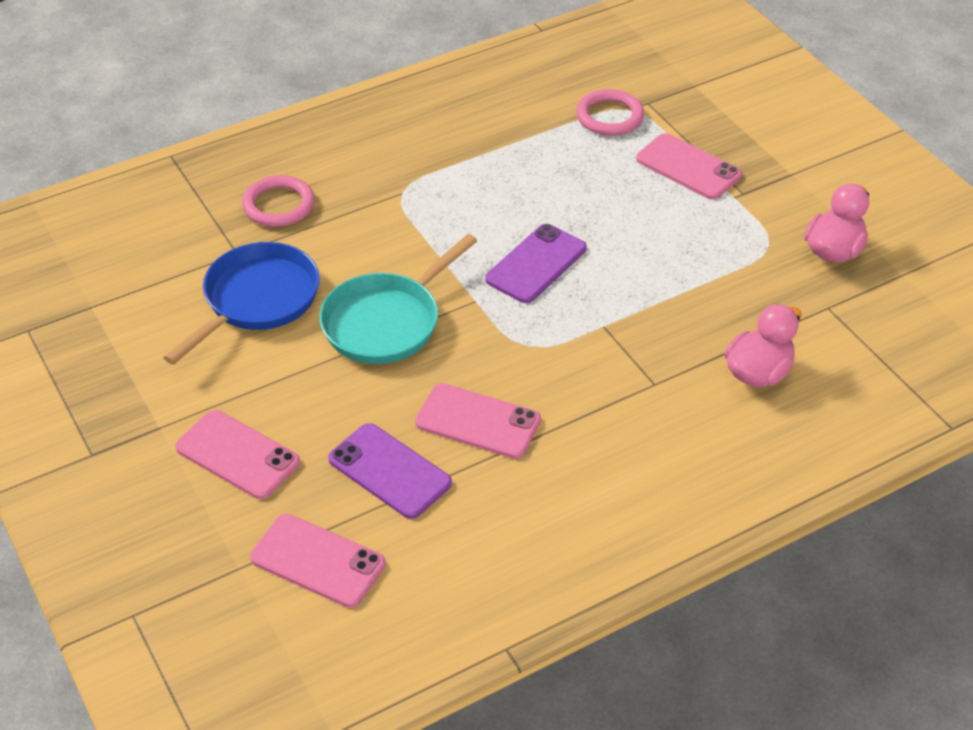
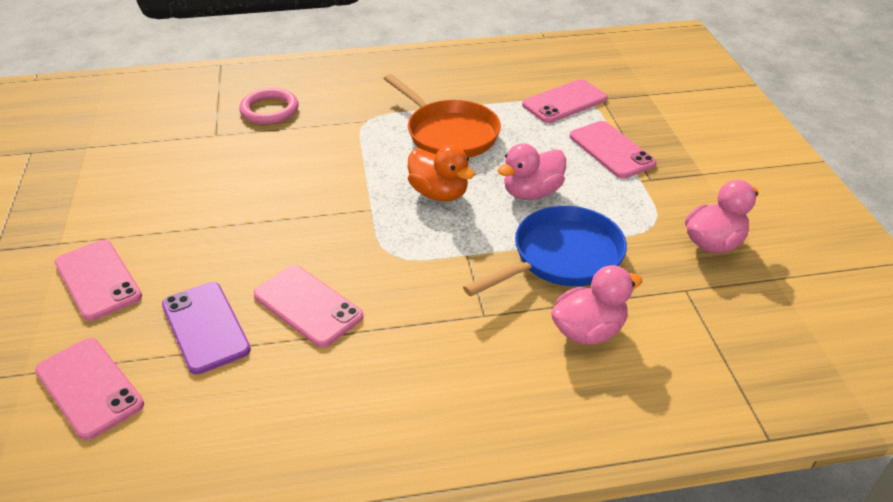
camera: 20 degrees right, 5 degrees down
blue pan [163,242,320,365] -> blue pan moved to [463,206,627,296]
turquoise pan [319,234,477,364] -> none
purple phone [485,224,587,303] -> orange duck [408,145,475,202]
pink ring [576,89,644,136] -> pink phone [522,79,608,123]
none -> orange pan [384,74,501,158]
none -> pink duck [498,143,566,200]

